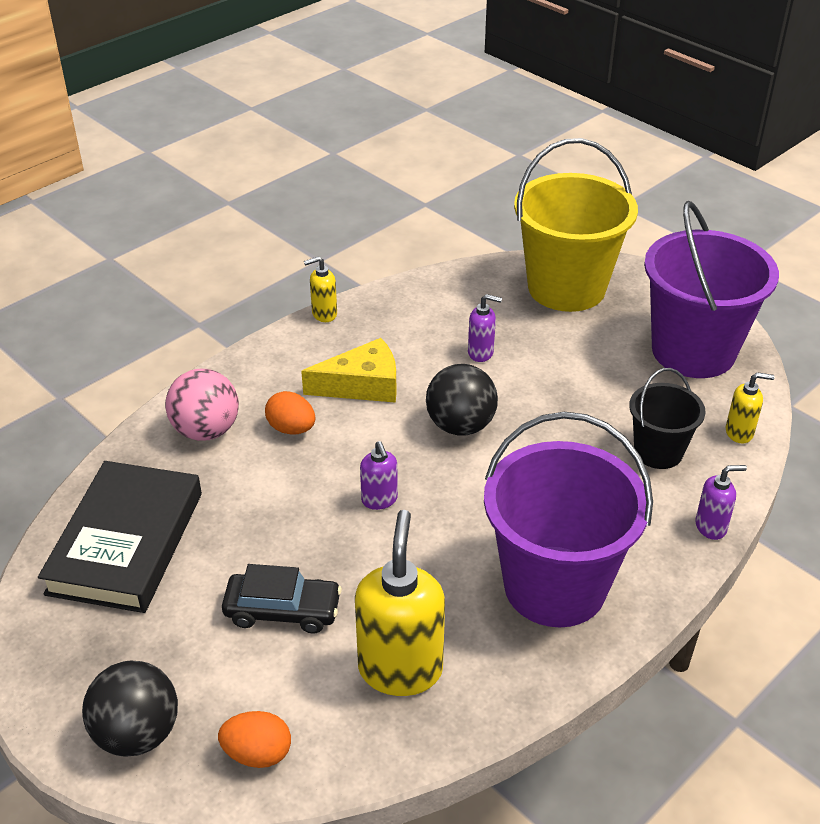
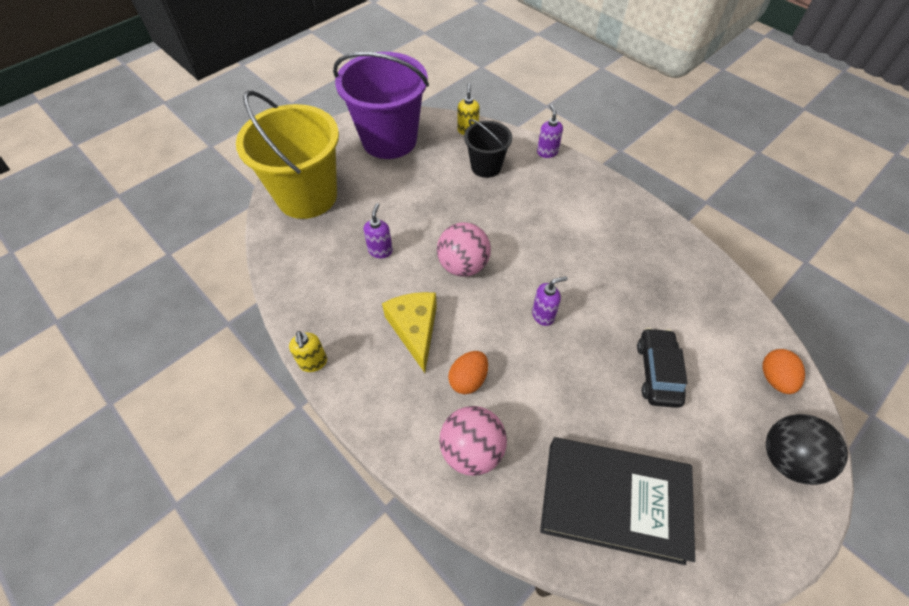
camera: 90 degrees left, 15 degrees up
yellow soap dispenser [355,510,445,696] -> none
black ball [426,364,498,436] -> pink ball [437,222,491,277]
purple bucket [484,412,653,627] -> none

